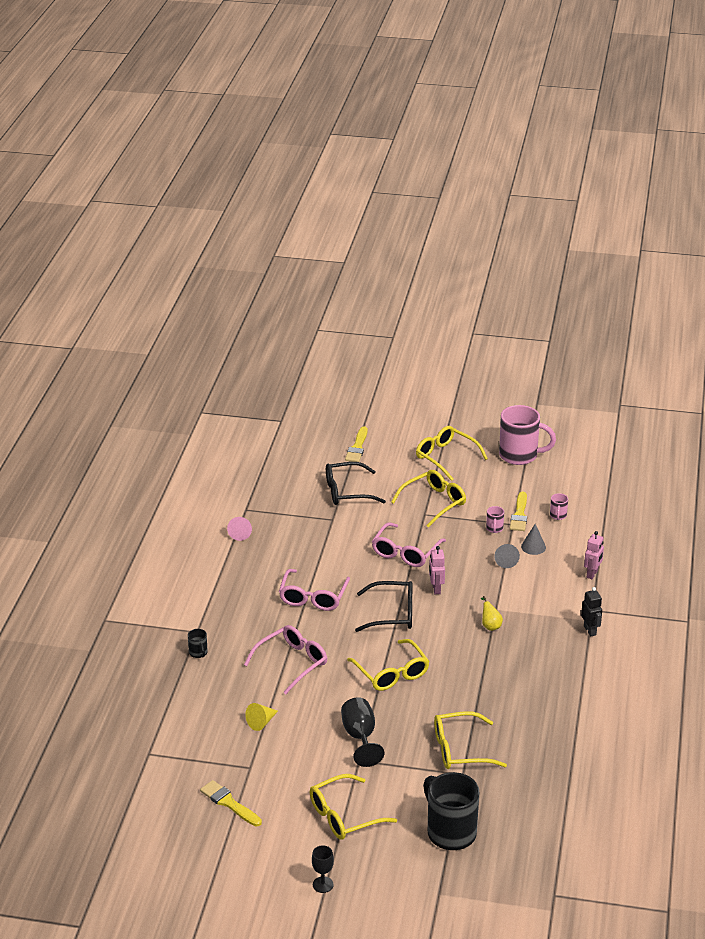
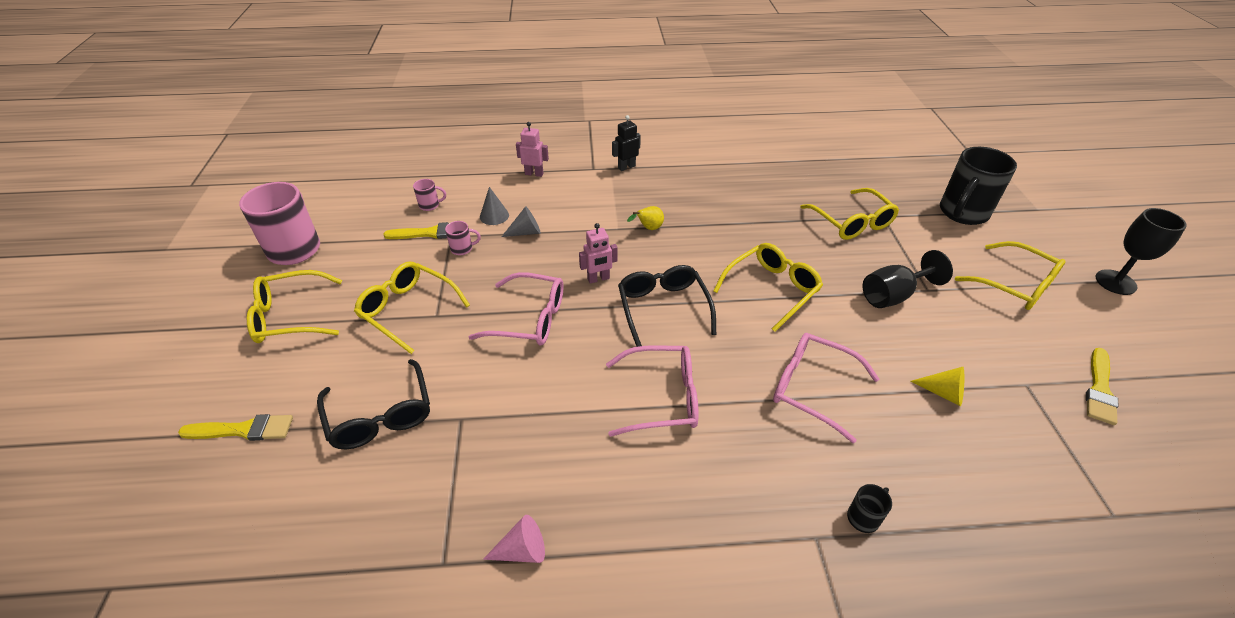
camera: 105 degrees left, 10 degrees up
black goblet [312,845,334,893] -> black goblet [1096,208,1187,295], size x1.61
yellow glasses [416,426,488,481] -> yellow glasses turned 45 degrees clockwise [247,270,342,343]

